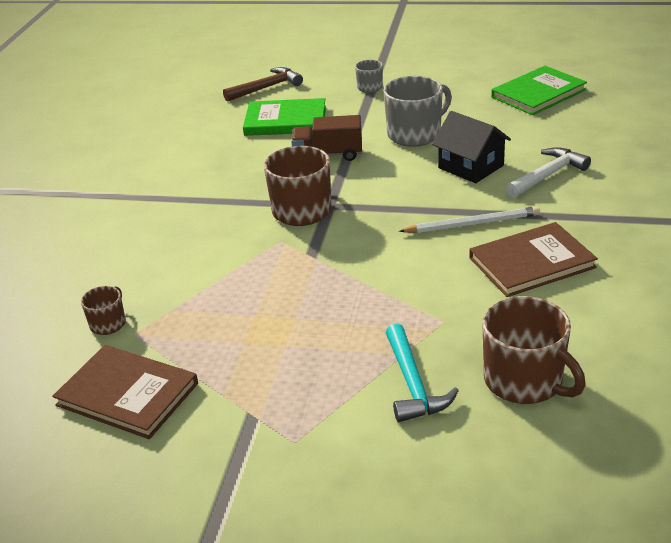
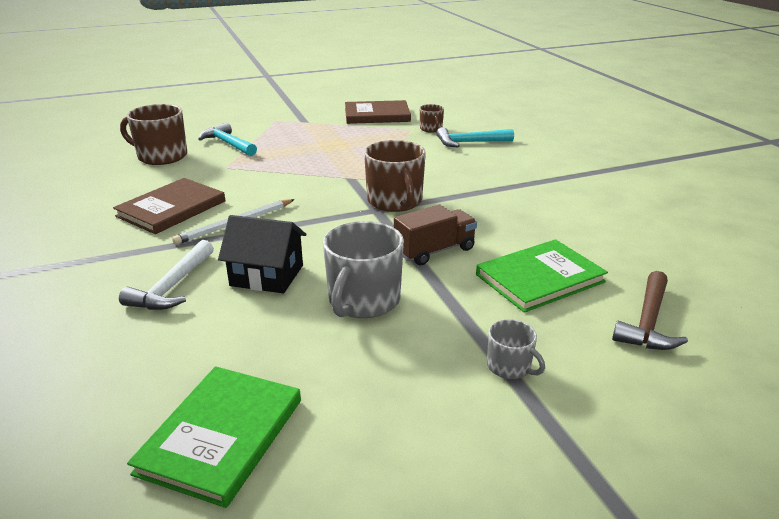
camera: 145 degrees right, 5 degrees down
none -> turquoise hammer [436,127,514,147]

